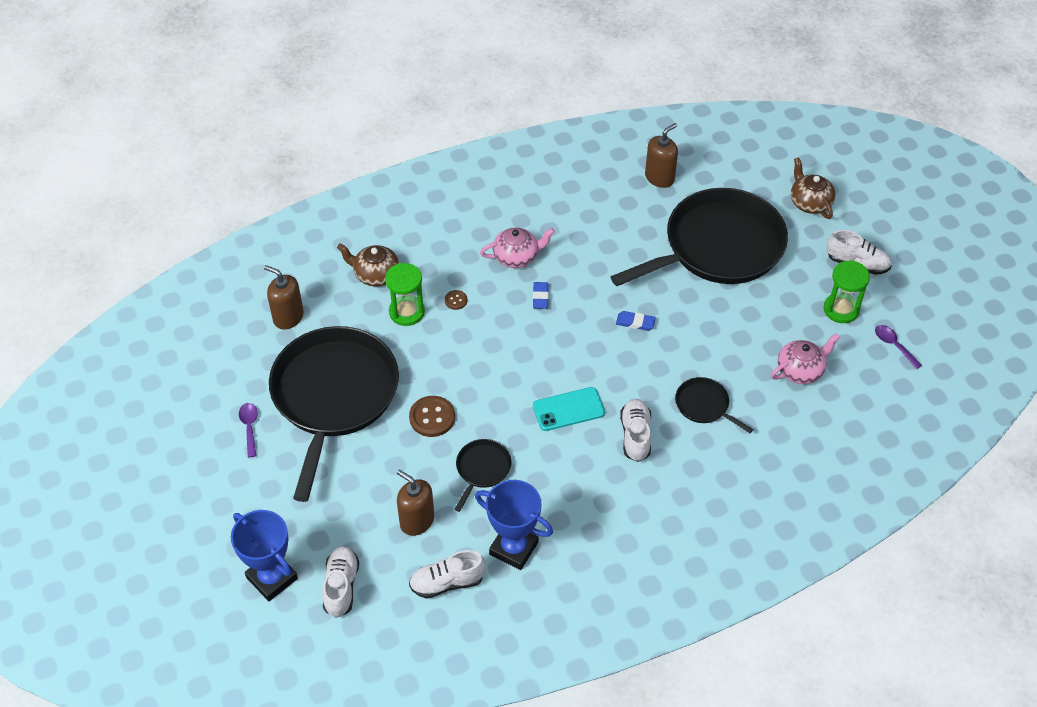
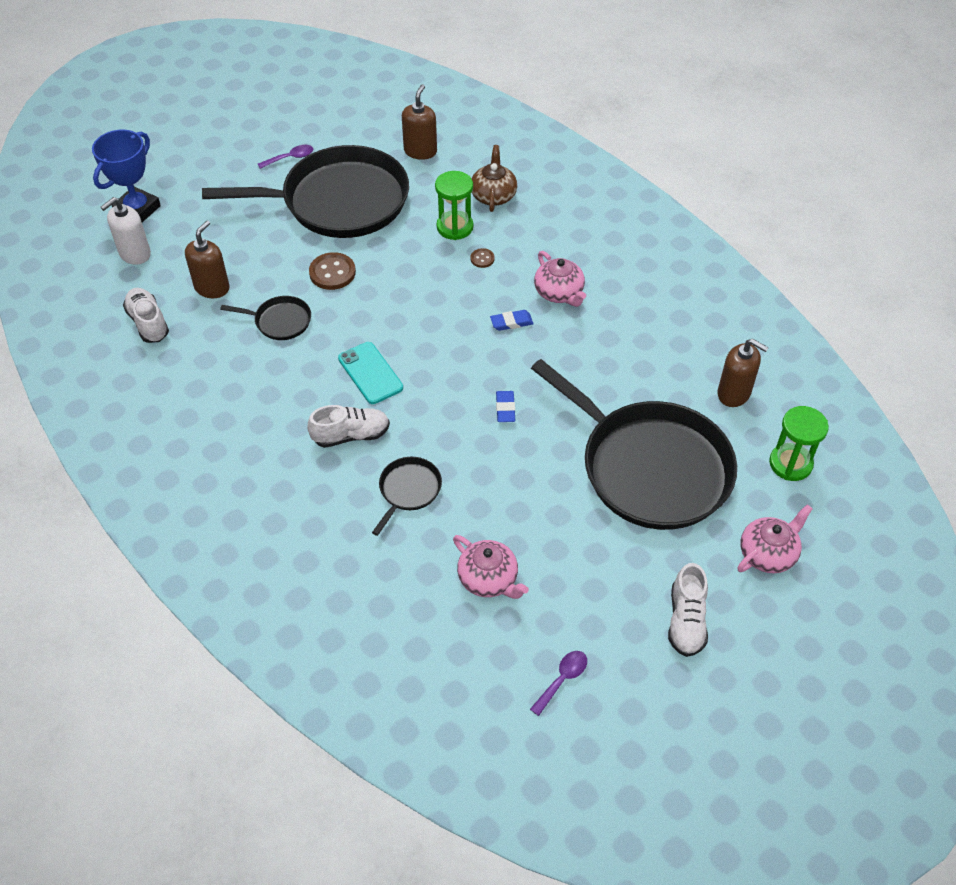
camera: 75 degrees right, 0 degrees up
white shoe [322,546,359,618] -> white soap dispenser [101,197,151,265]
blue trophy [475,480,553,570] -> none
brown teapot [791,157,836,219] -> pink teapot [737,504,812,573]
green hourglass [824,260,870,323] -> green hourglass moved to [769,406,829,481]

